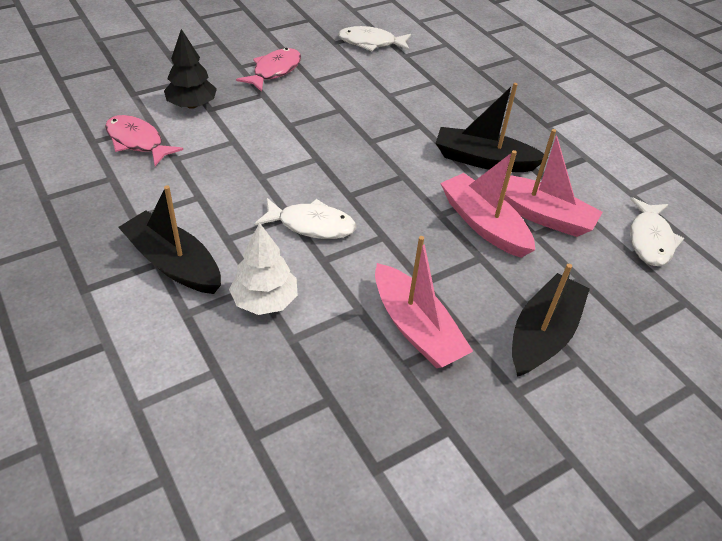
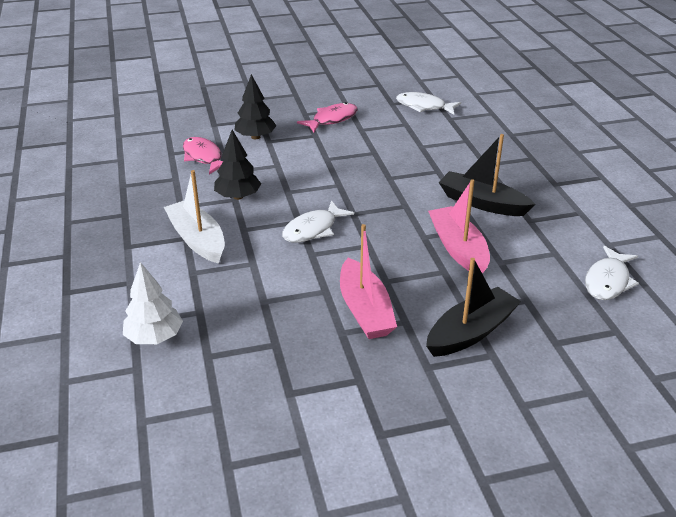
camera: 20 degrees right, 10 degrees down
black boat [118,185,221,294] -> white boat [164,170,225,264]
white tree [229,223,298,315] -> white tree moved to [123,262,183,344]
white fish [254,198,356,239] -> white fish turned 105 degrees clockwise [282,200,354,243]
pink boat [501,129,603,237] -> none
none -> black tree [214,130,261,200]

